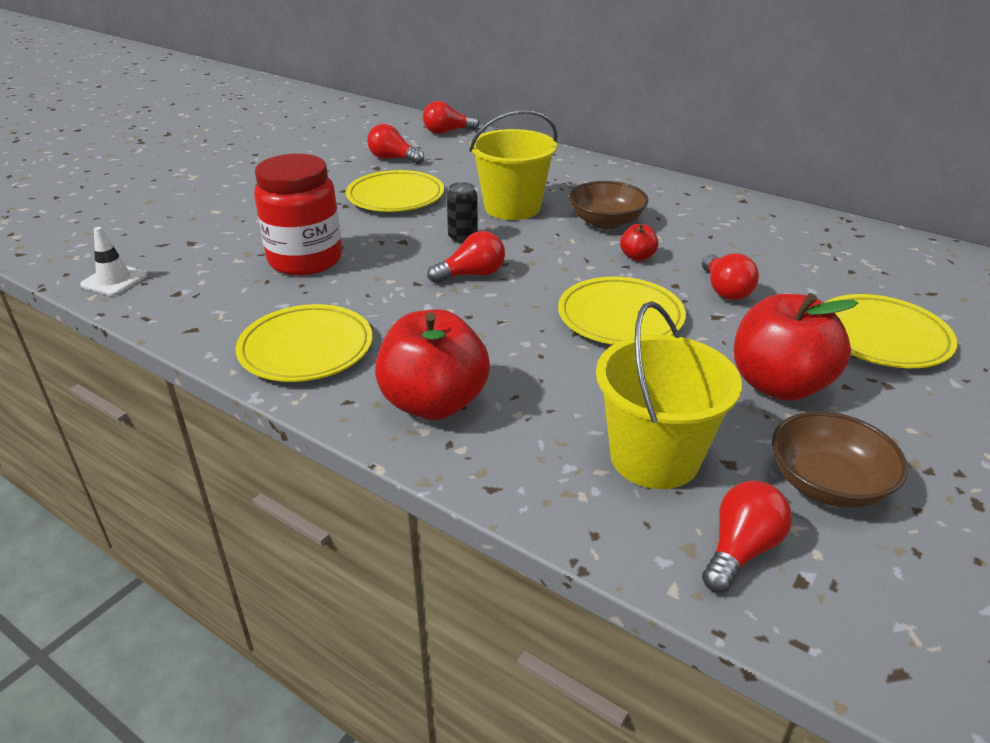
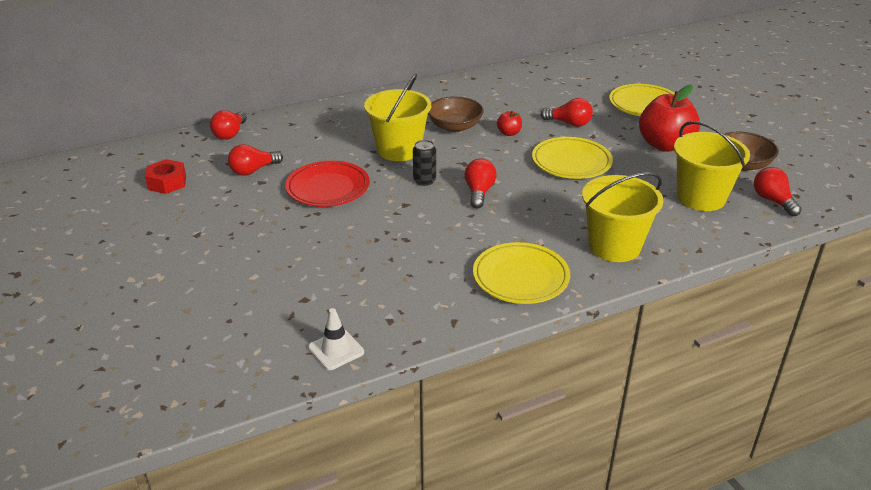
camera: 60 degrees left, 0 degrees up
red jar [254,154,342,275] -> none
yellow plate [346,170,444,212] -> red plate [285,161,370,207]
red apple [375,309,490,420] -> yellow bucket [582,172,663,262]
none -> red nut [145,159,186,194]

